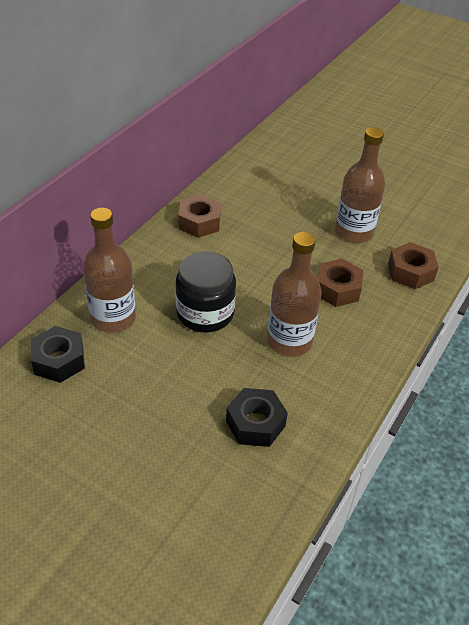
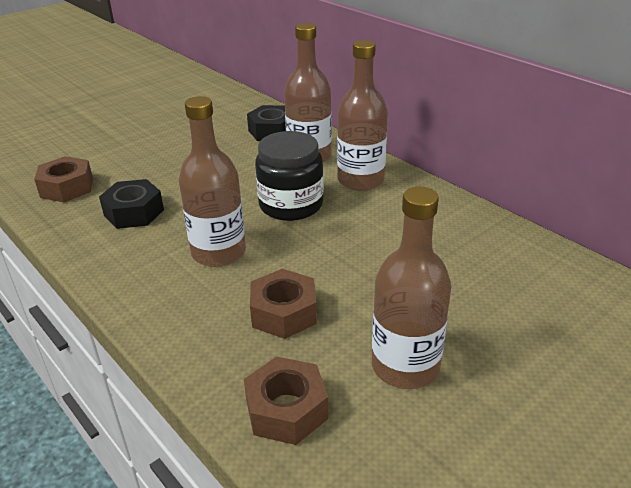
camera: 110 degrees right, 10 degrees down
brown nut [178,194,221,238] -> brown nut moved to [34,156,93,202]
none -> brown bottle [337,40,388,191]

